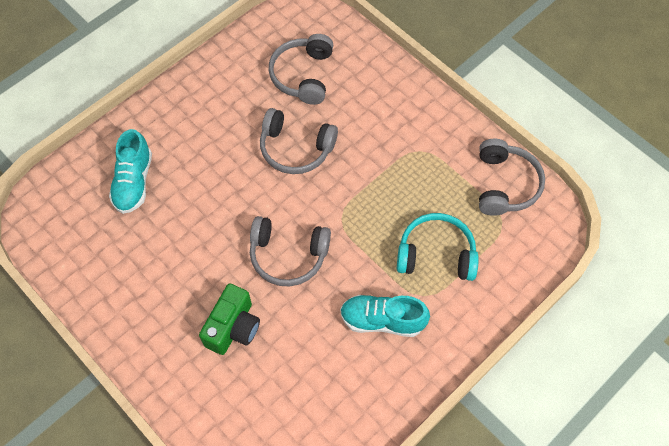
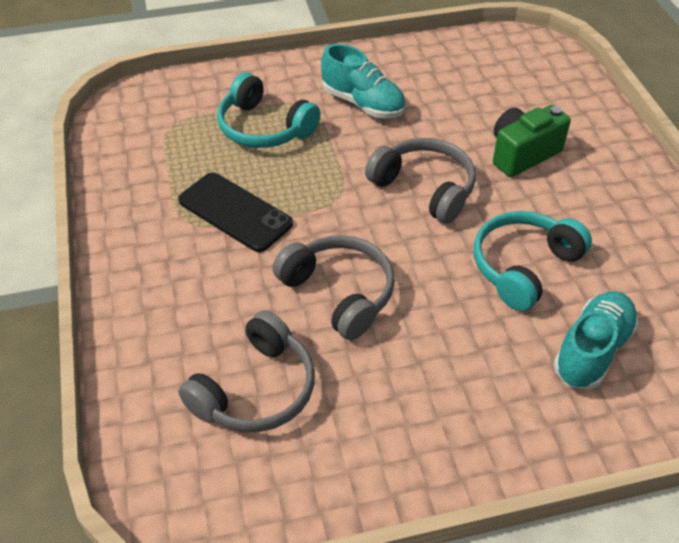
camera: 150 degrees left, 15 degrees down
grey headphones [479,139,545,216] -> none
none -> black phone [178,173,293,252]
none -> turquoise headphones [474,211,592,311]

